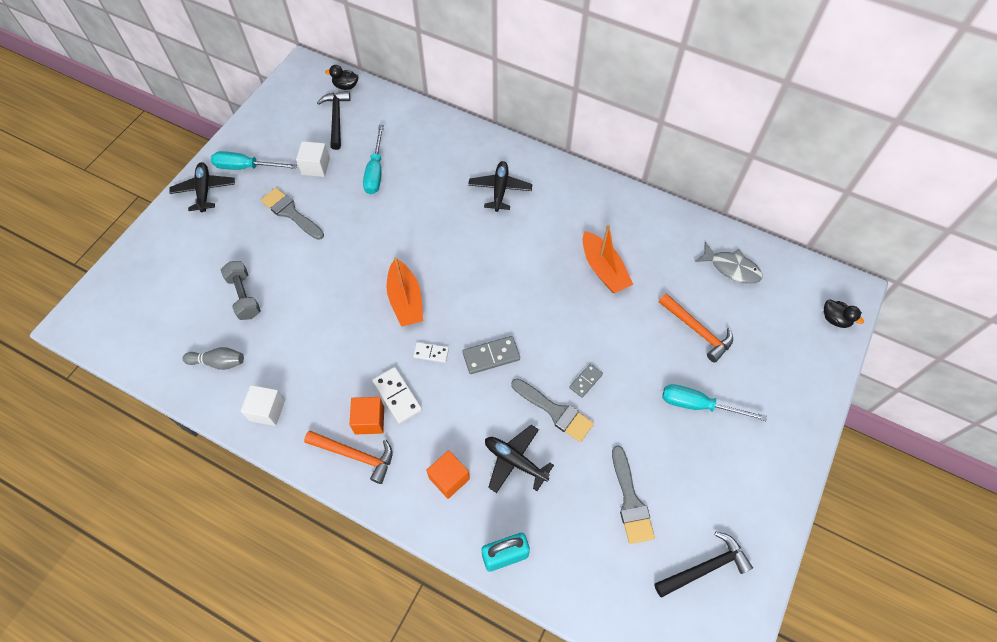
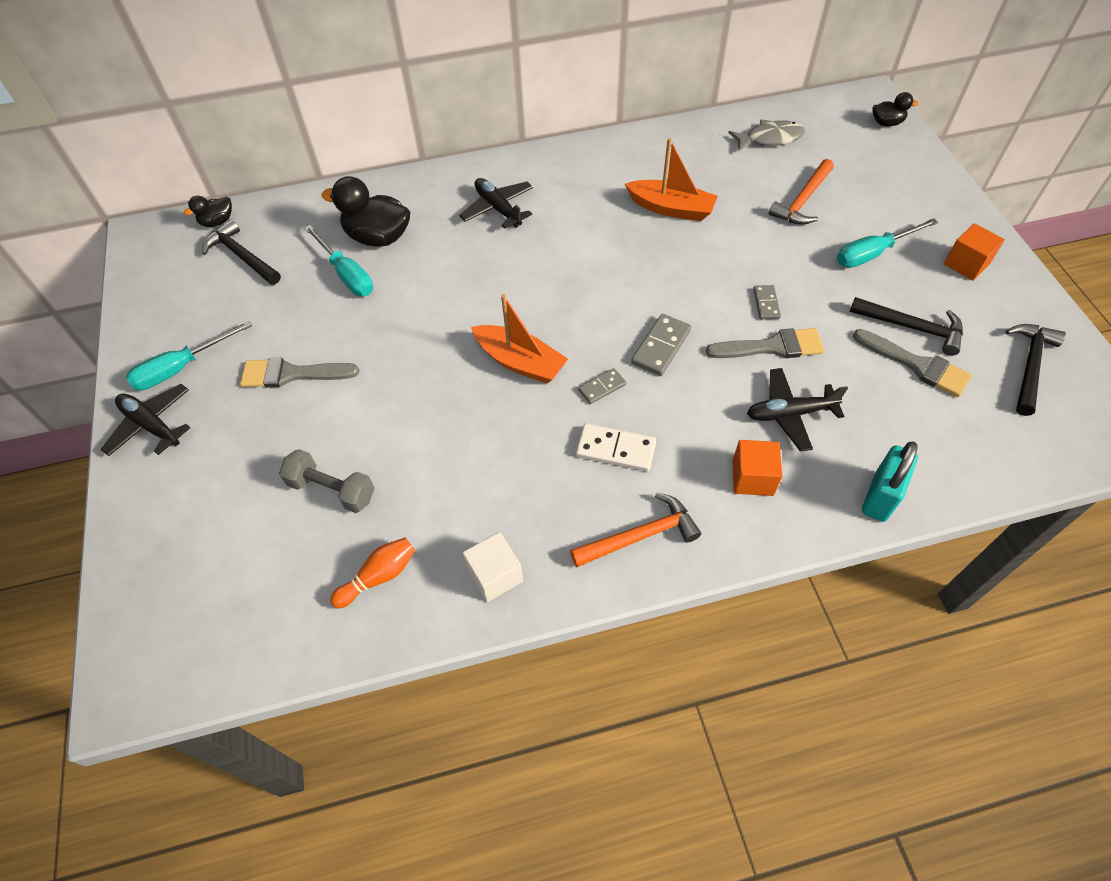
camera: 40 degrees left, 5 degrees down
grey bowling pin [182,347,244,370] -> orange bowling pin [330,538,415,608]
white cube [296,141,330,177] -> none
orange cube [349,397,384,435] -> orange cube moved to [944,223,1005,281]
white domino [413,342,449,363] -> grey domino [578,368,626,404]
orange hammer [659,293,733,363] -> orange hammer turned 120 degrees clockwise [769,159,834,225]
none -> black duck [321,176,410,247]
none -> black hammer [850,297,963,356]

